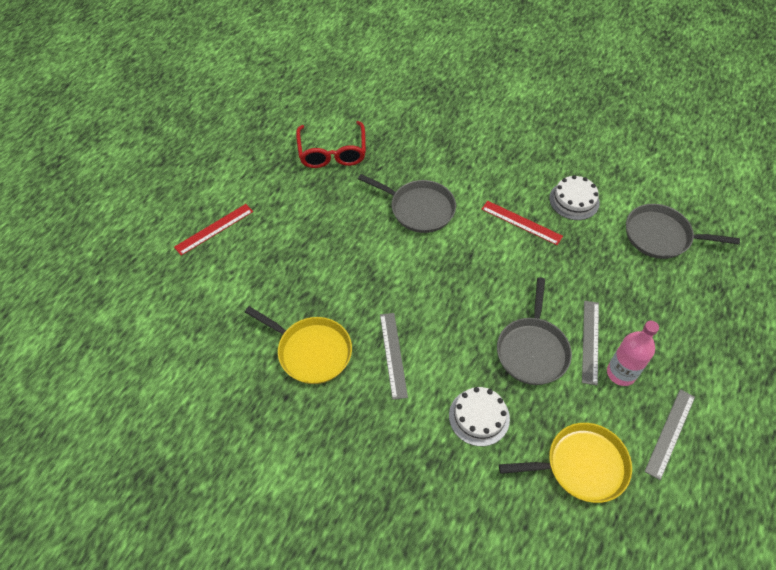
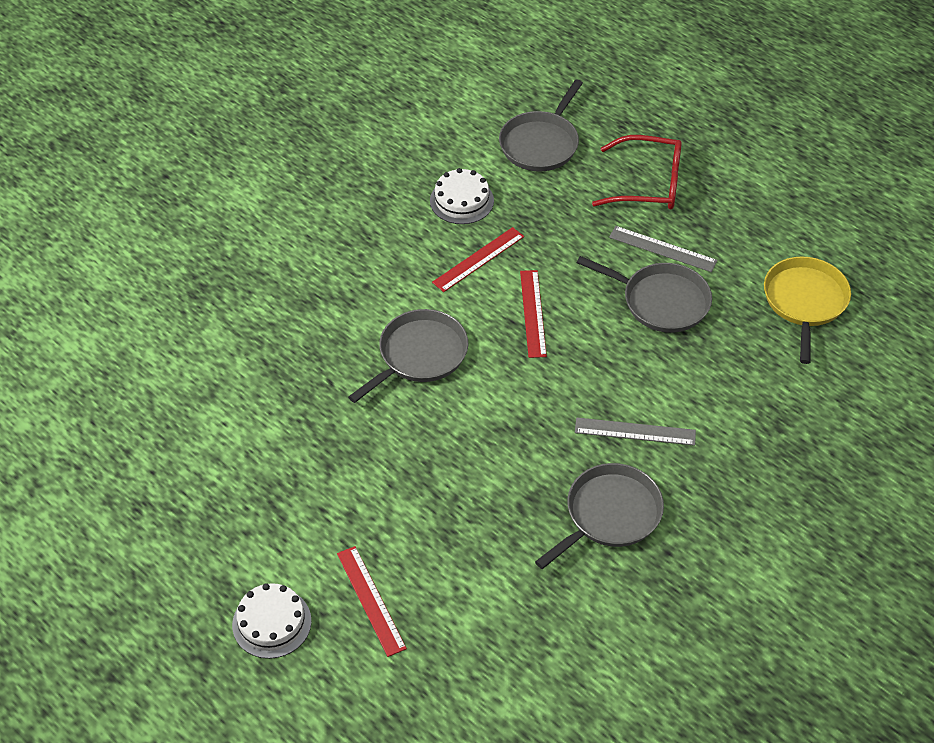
camera: 75 degrees left, 5 degrees down
yellow pan [245,306,352,384] -> grey pan [535,463,664,569]
red glasses [296,121,366,168] -> red glasses moved to [592,135,682,210]
white cake [449,387,510,446] -> white cake moved to [232,583,311,659]
pink bottle [607,321,659,386] -> none
grey ruler [644,389,695,480] -> none
none -> red ruler [520,270,547,358]

